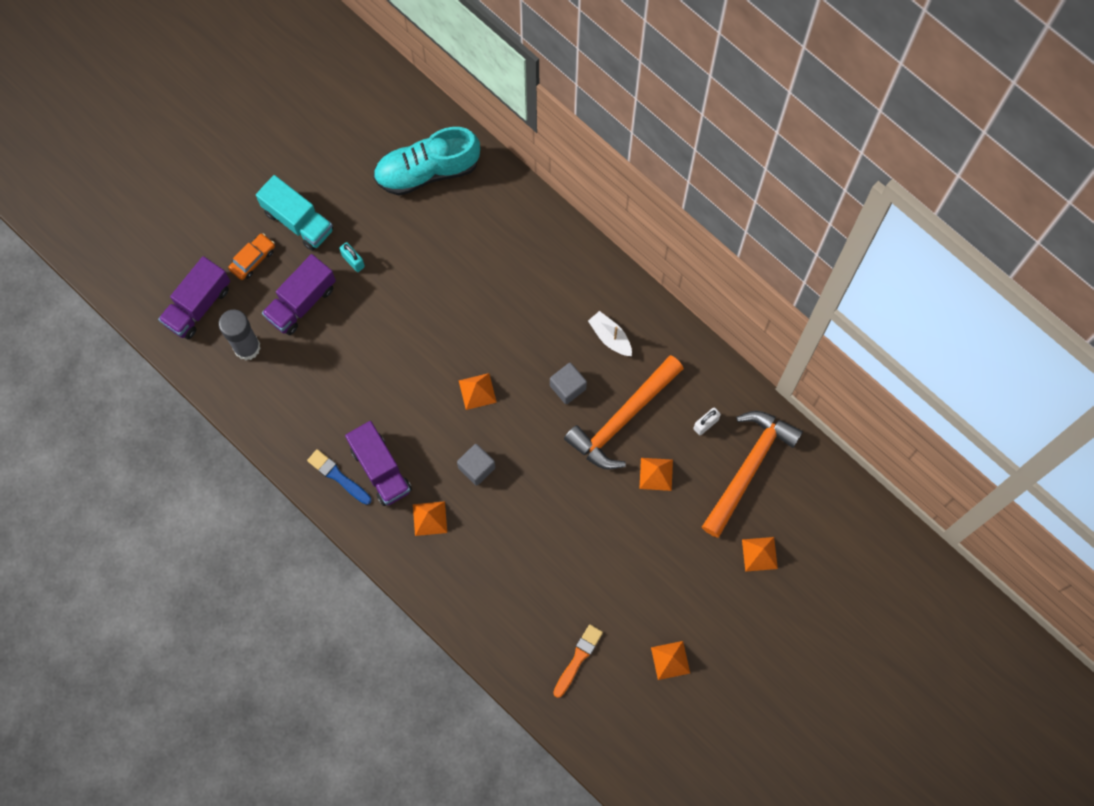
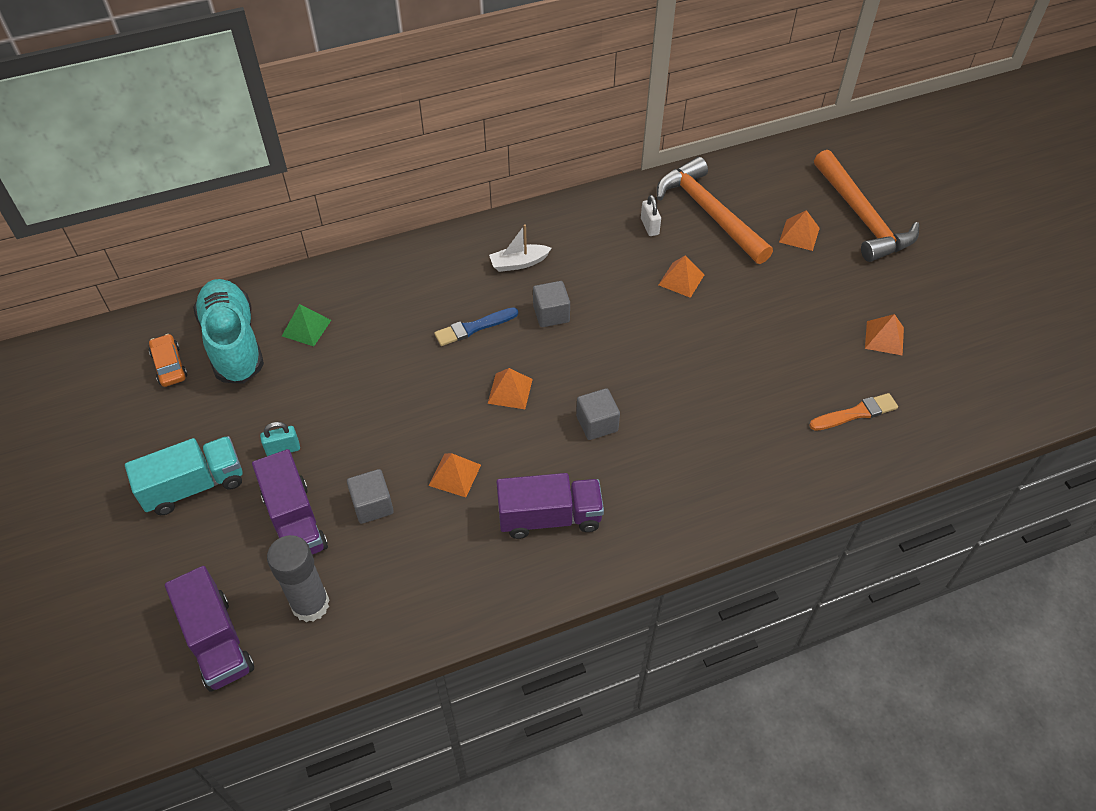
camera: 65 degrees left, 20 degrees down
orange car [228,233,275,280] -> orange car moved to [149,334,187,387]
blue brush [307,449,371,505] -> blue brush moved to [434,307,518,346]
turquoise shoe [373,127,480,196] -> turquoise shoe turned 150 degrees clockwise [193,279,264,384]
orange pyramid [413,501,447,536] -> orange pyramid moved to [429,453,481,497]
orange brush [553,624,603,698] -> orange brush turned 105 degrees clockwise [809,393,898,431]
orange hammer [564,355,684,470] -> orange hammer moved to [814,150,919,262]
none -> green pyramid [282,304,331,346]
none -> grey cube [347,469,394,524]

